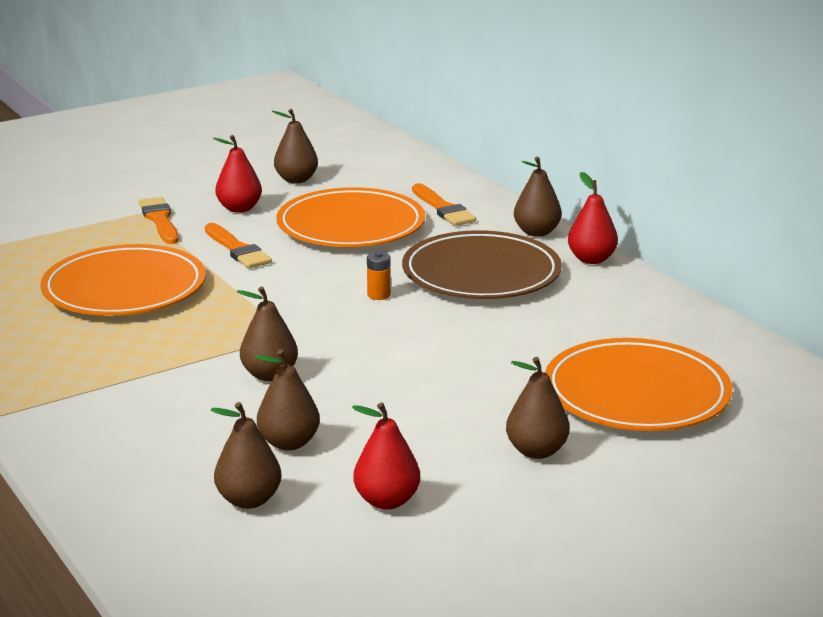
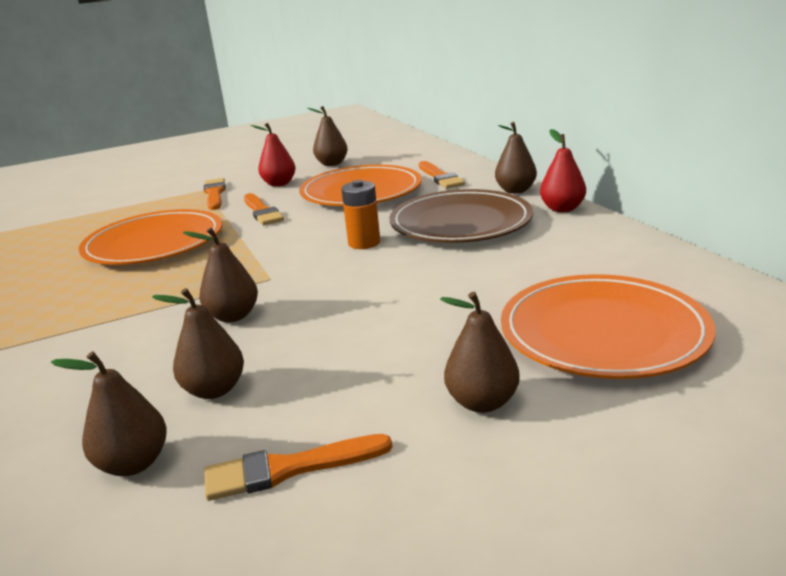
camera: 10 degrees right, 0 degrees up
red pear [352,402,420,510] -> orange brush [205,434,393,501]
orange battery [367,252,391,300] -> orange battery [341,180,380,249], size x1.55

